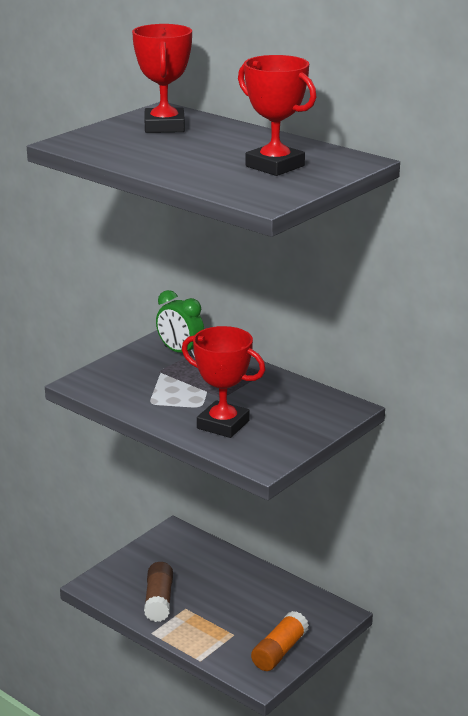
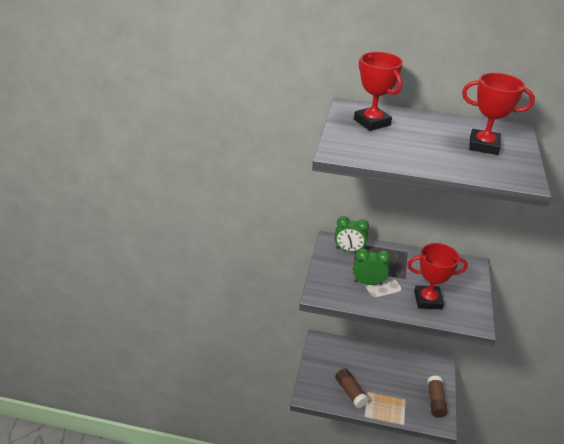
camera: 30 degrees left, 10 degrees up
orange glue stick [251,611,309,671] -> brown glue stick [427,375,448,418]
none -> green clock [353,248,391,285]

